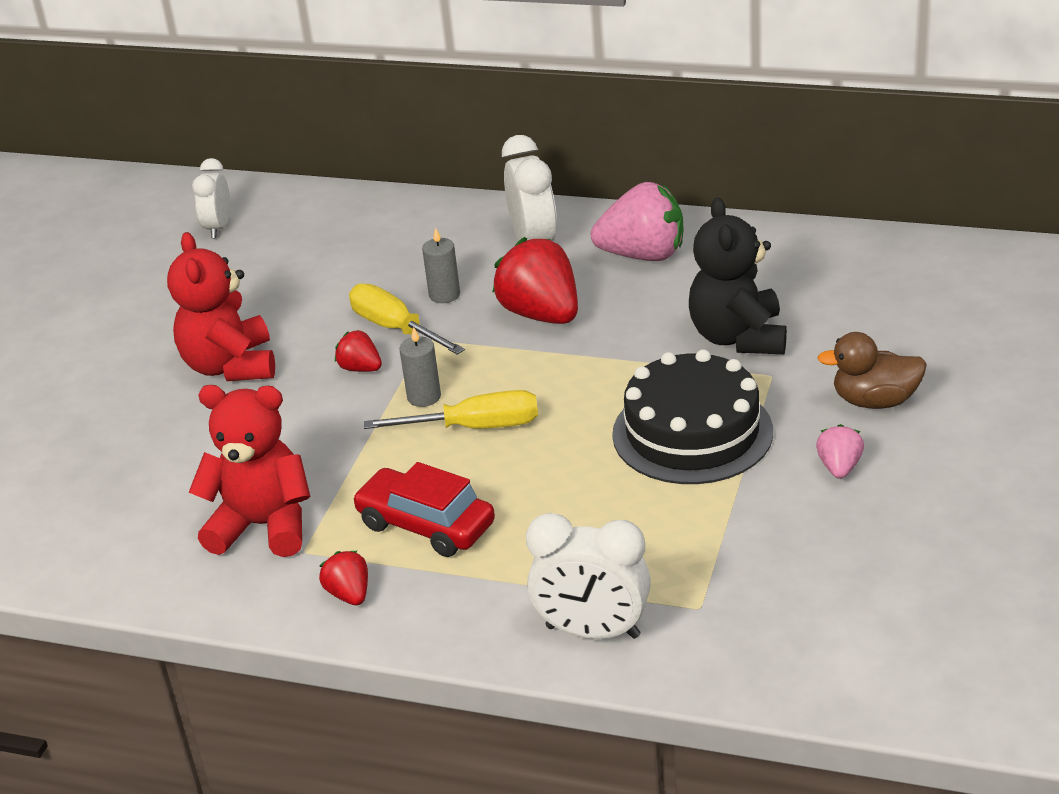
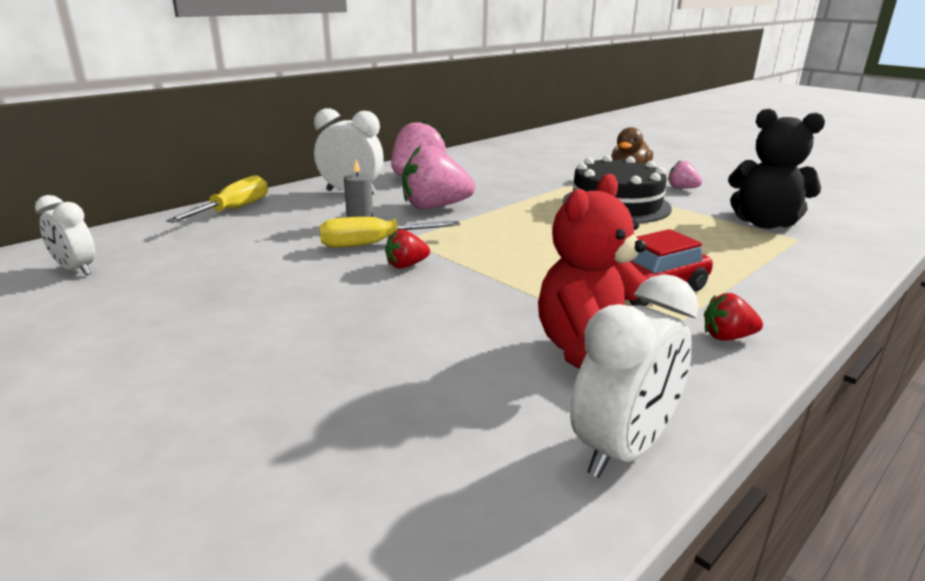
camera: 65 degrees left, 10 degrees down
red teddy bear [167,232,275,381] -> none
yellow screwdriver [364,390,538,429] -> yellow screwdriver moved to [166,175,268,223]
grey candle [399,327,441,407] -> none
red strawberry [492,237,578,324] -> pink strawberry [402,145,475,209]
white clock [526,513,651,639] -> white clock moved to [570,274,698,478]
black teddy bear [689,197,787,355] -> black teddy bear moved to [728,109,825,229]

